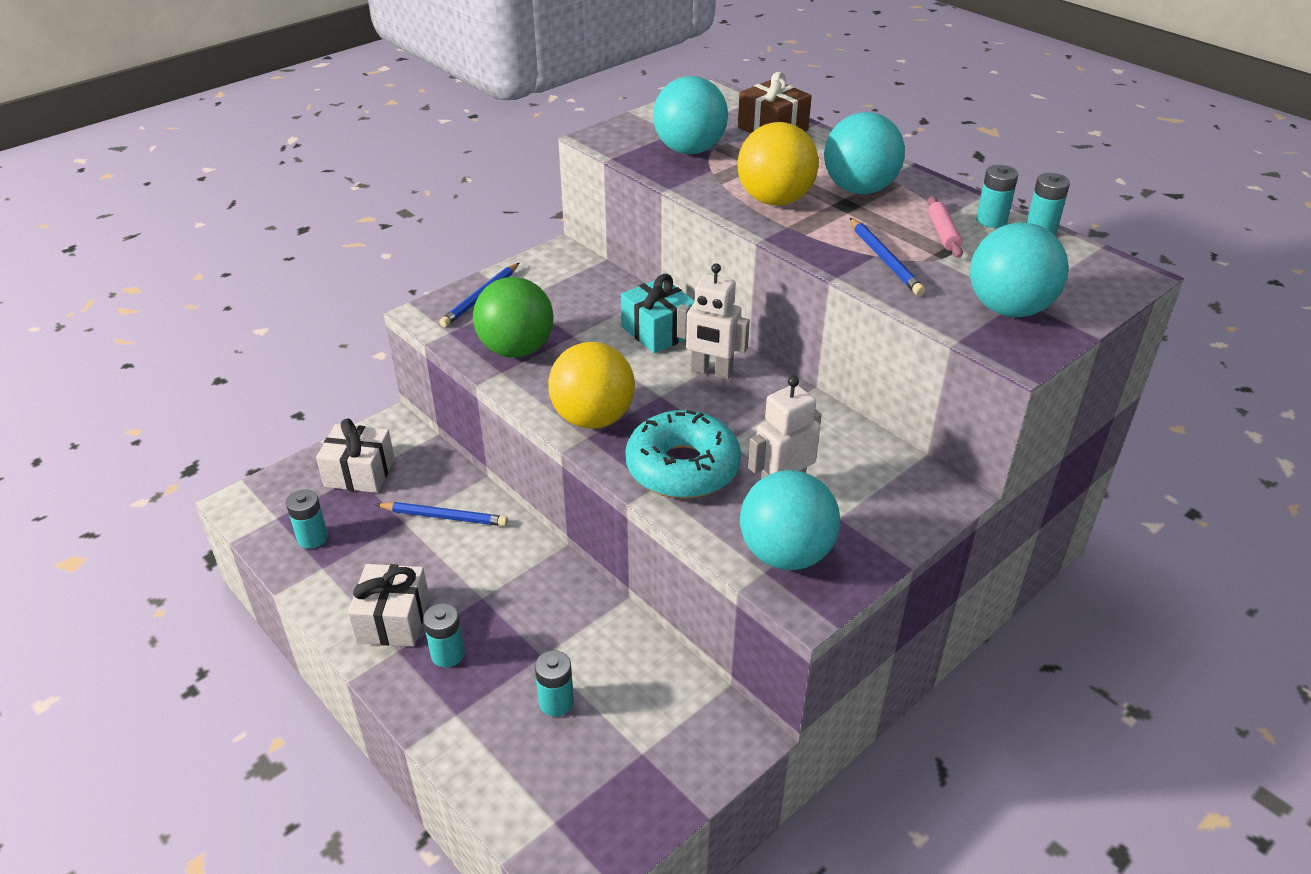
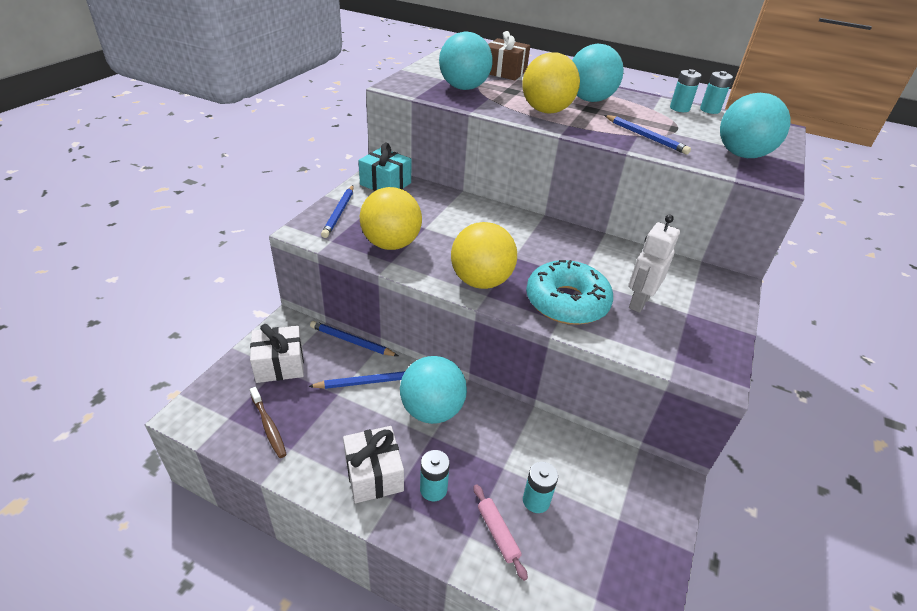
camera: 25 degrees left, 0 degrees up
turquoise battery [286,489,328,549] -> brown toothbrush [250,387,287,458]
green ball [473,277,554,358] -> yellow ball [360,187,422,250]
turquoise gift [621,274,694,353] -> turquoise gift moved to [359,143,411,191]
white robot [677,263,750,380] -> none
turquoise ball [740,470,840,570] -> turquoise ball moved to [400,356,467,424]
pink rolling pin [928,196,963,258] -> pink rolling pin moved to [474,484,528,581]
none -> blue pencil [310,321,398,356]

